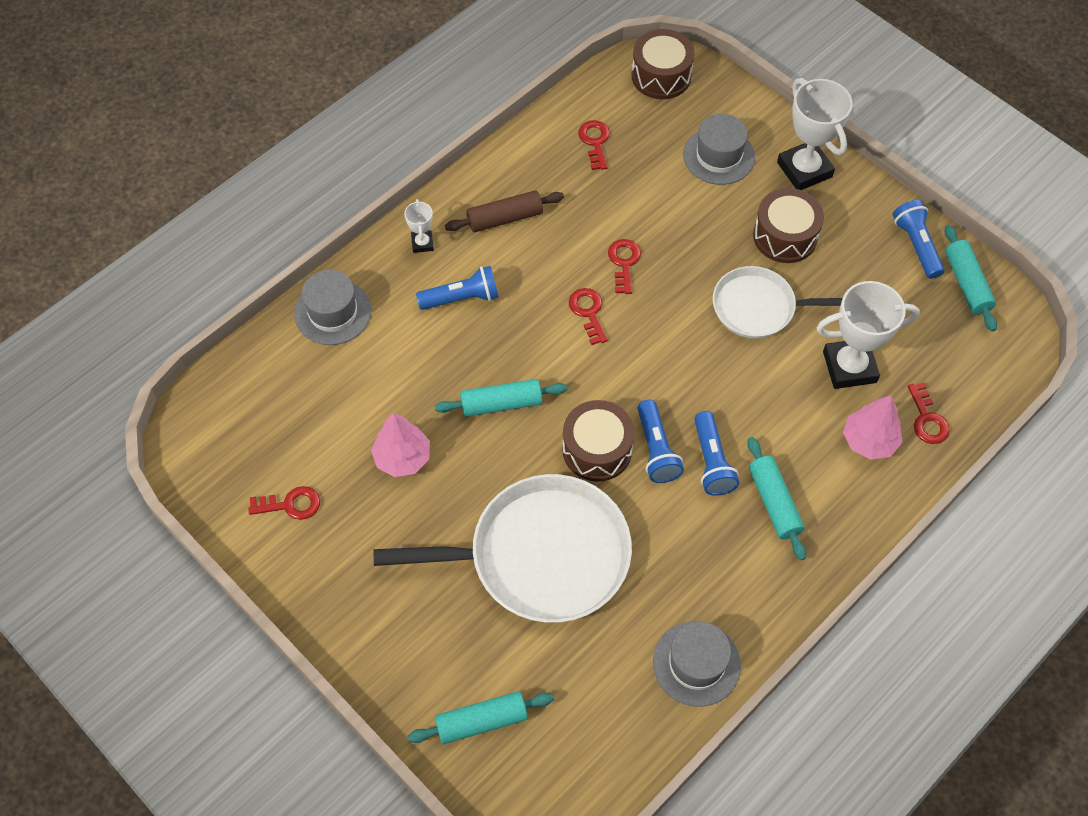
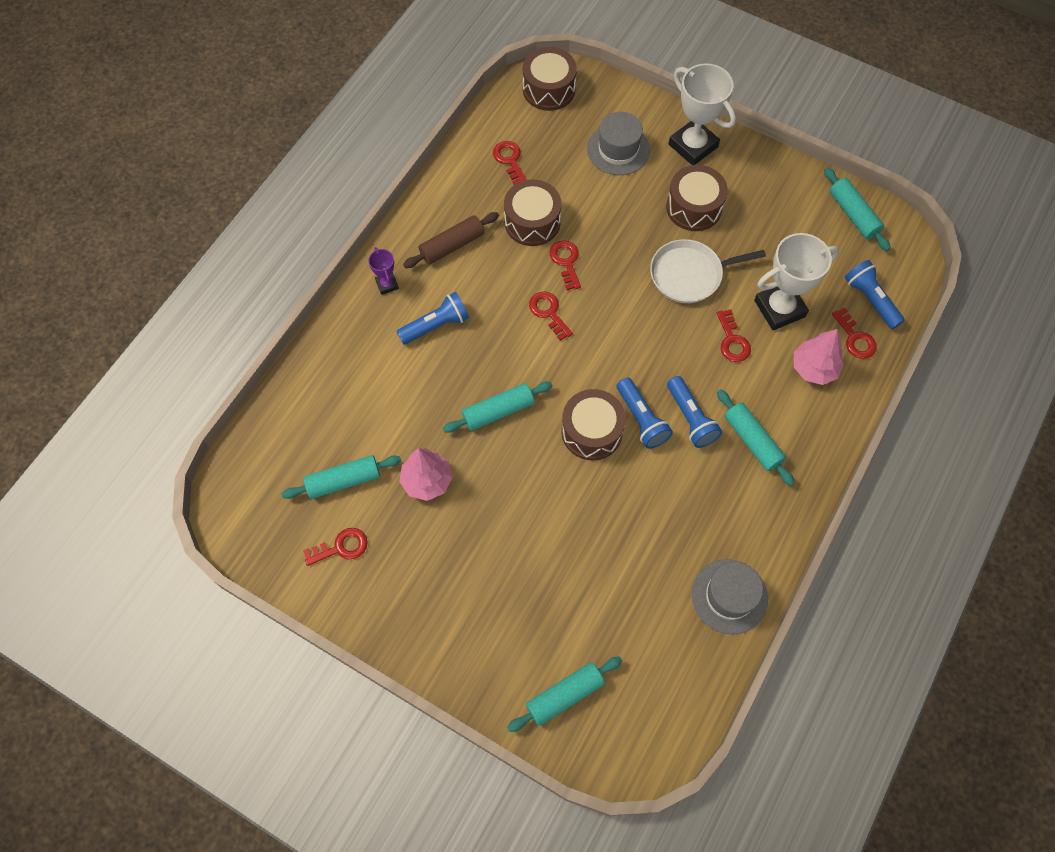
camera: 15 degrees left, 5 degrees up
grey hat [294,270,371,345] -> none
white pan [373,474,632,623] -> none
white trophy [404,199,434,253] -> purple trophy [368,247,399,295]
blue flashlight [893,200,945,279] -> blue flashlight moved to [845,260,905,329]
none -> turquoise rolling pin [282,455,401,499]
none -> brown drum [504,179,561,246]
none -> red key [717,309,751,362]

